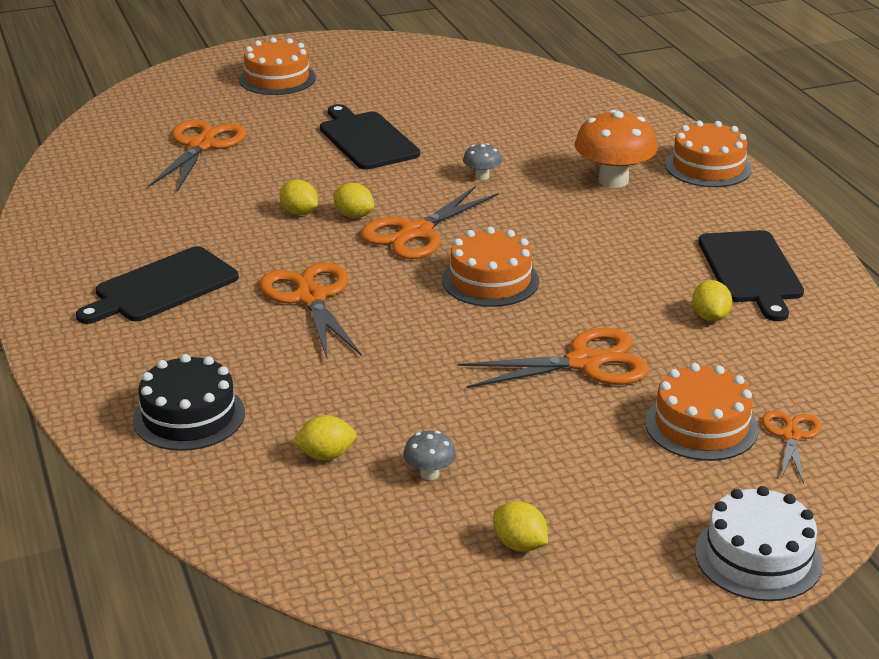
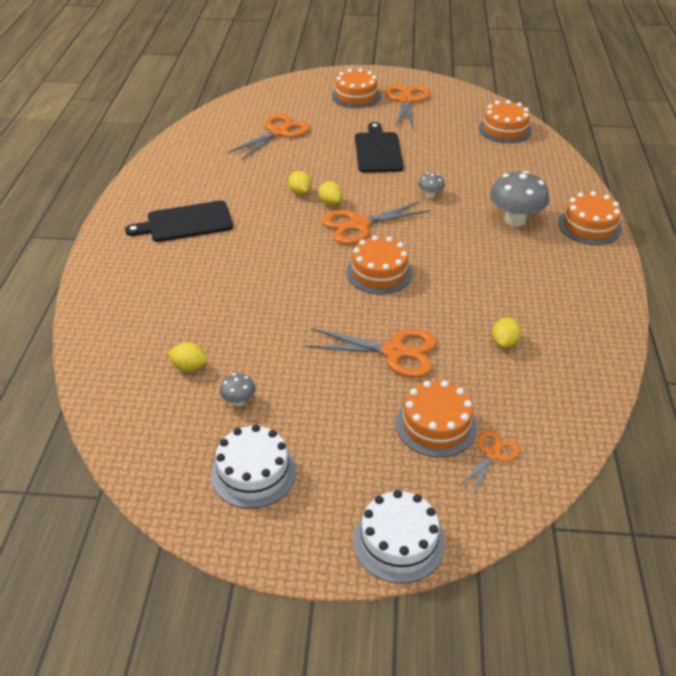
camera: 25 degrees right, 10 degrees up
black cake [133,354,245,451] -> none
orange scissors [259,262,362,358] -> orange scissors moved to [385,85,430,130]
yellow lemon [493,501,548,552] -> white cake [211,424,296,508]
orange mushroom [575,110,657,188] -> grey mushroom [490,171,549,226]
black cutting board [698,230,804,321] -> none
none -> orange cake [479,100,532,143]

